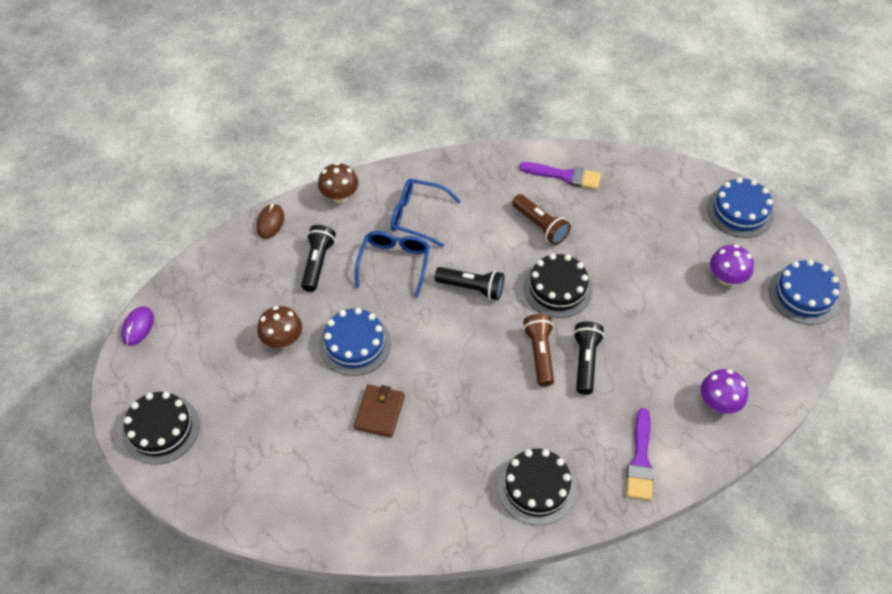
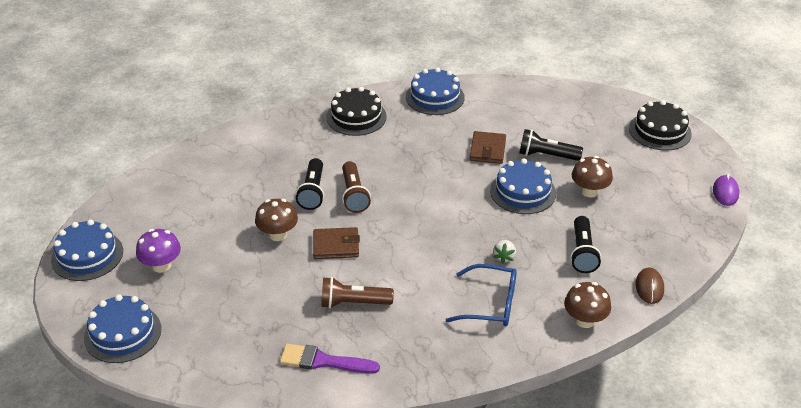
camera: 175 degrees right, 15 degrees down
blue glasses [355,231,430,298] -> white strawberry [493,240,516,264]
black flashlight [435,267,504,300] -> black flashlight moved to [519,129,583,161]
brown flashlight [512,194,571,245] -> brown flashlight turned 45 degrees counterclockwise [321,277,394,309]
black cake [523,253,593,318] -> brown wallet [313,227,360,259]
purple brush [626,408,654,500] -> none
purple mushroom [701,369,748,414] -> none
none -> brown mushroom [255,199,298,241]
none -> blue cake [406,67,465,115]

